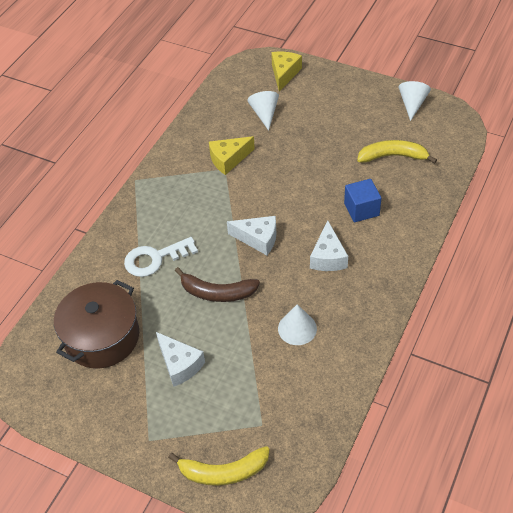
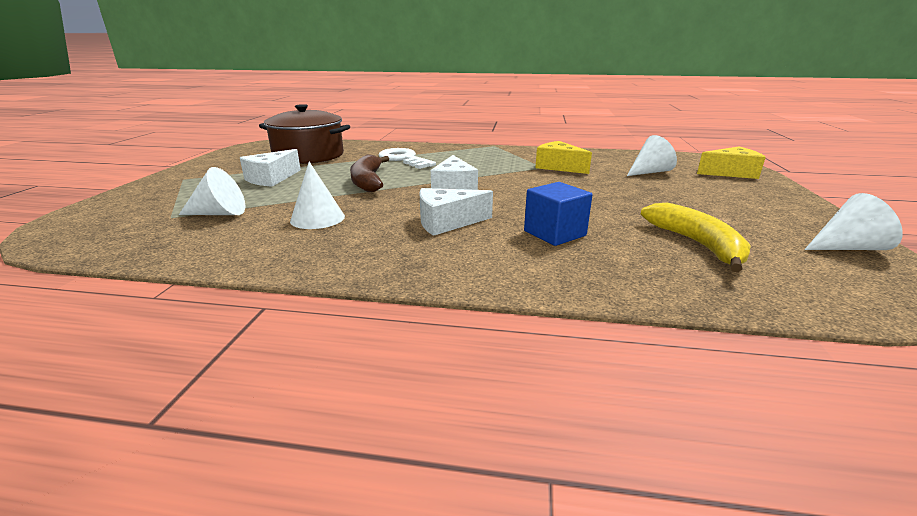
camera: 70 degrees right, 25 degrees down
yellow banana [168,446,270,486] -> none
none -> white cone [179,167,245,215]

